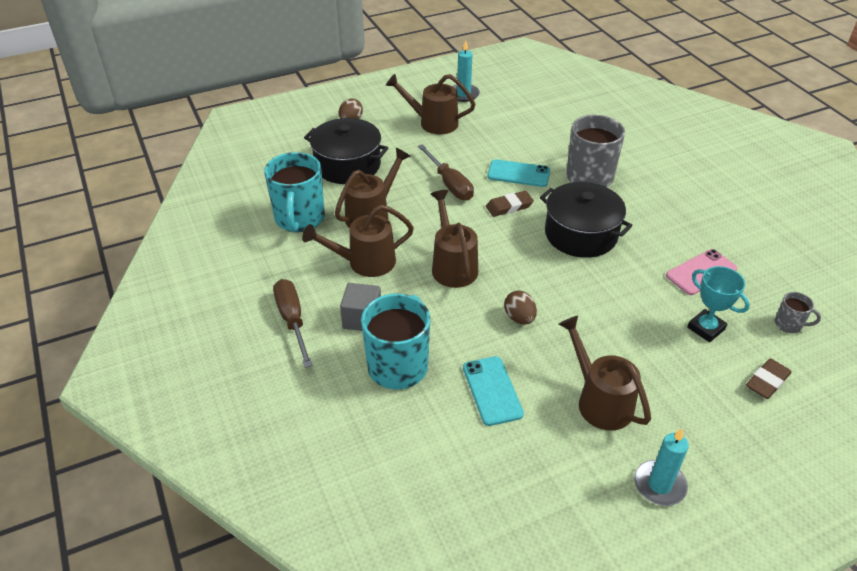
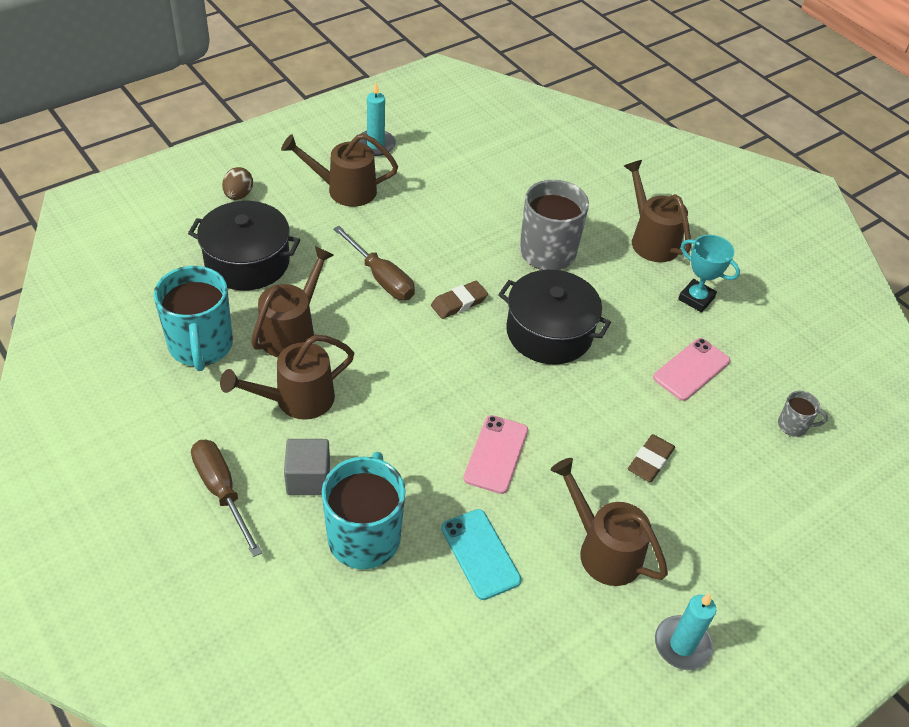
camera: 15 degrees left, 5 degrees up
brown watering can [431,190,478,288] -> brown watering can moved to [624,160,691,262]
turquoise phone [487,159,550,187] -> none
brown egg [504,290,537,324] -> pink phone [463,415,528,494]
turquoise trophy [687,266,750,342] -> turquoise trophy moved to [678,235,740,312]
brown eraser [746,358,792,399] -> brown eraser moved to [628,434,675,482]

